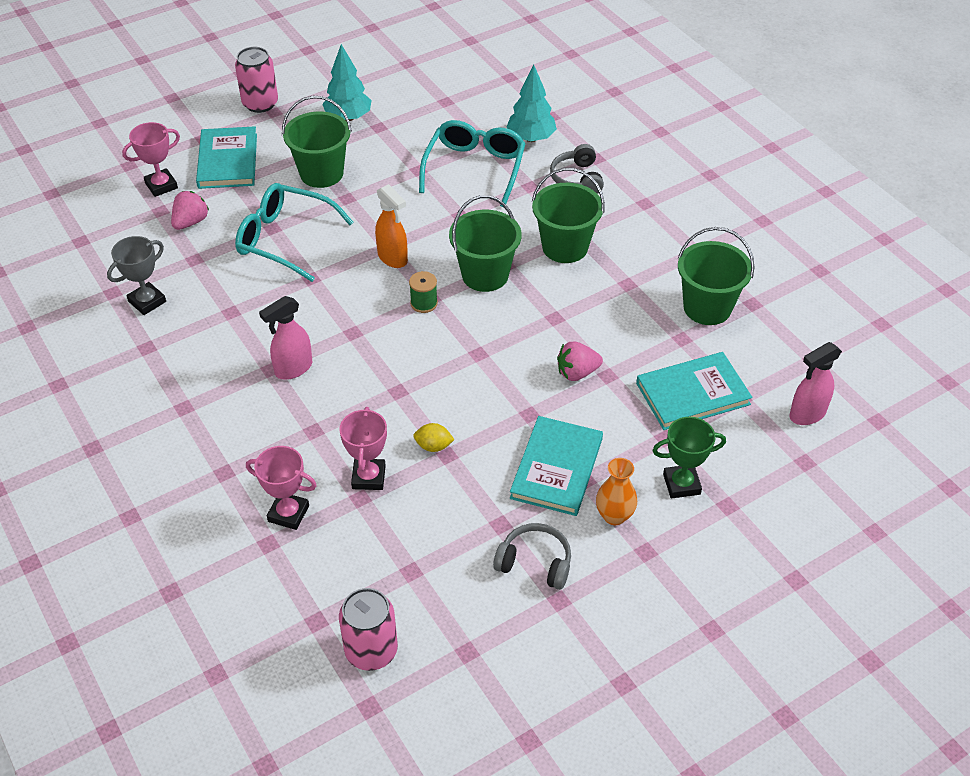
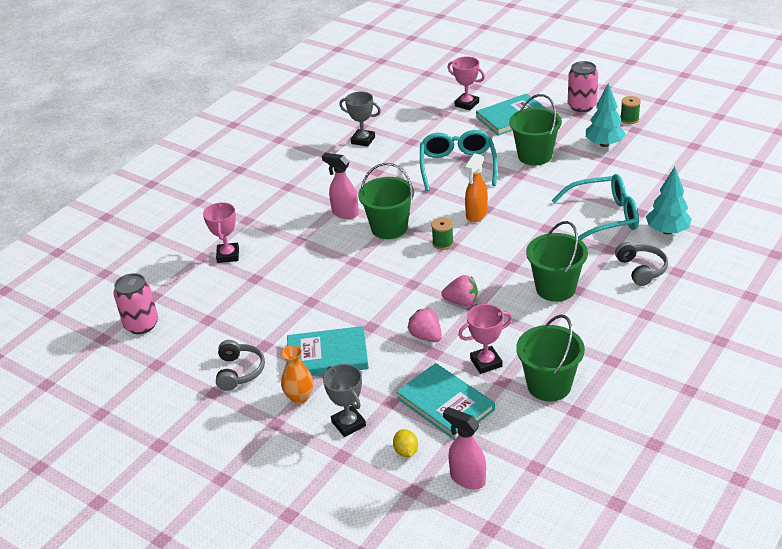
camera: 70 degrees right, 10 degrees down
pink strawberry [171,191,209,230] -> pink strawberry moved to [441,275,478,306]
pink trophy [340,407,387,490] -> pink trophy moved to [458,304,512,374]
yellow lemon [413,423,455,452] -> yellow lemon moved to [393,429,418,457]
green bucket [449,195,522,292] -> green bucket moved to [358,163,414,239]
grey headphones [550,144,604,194] -> grey headphones turned 105 degrees clockwise [615,242,668,286]
green trophy [652,417,726,499] -> grey trophy [323,364,366,437]
none -> green spool [621,96,641,124]

